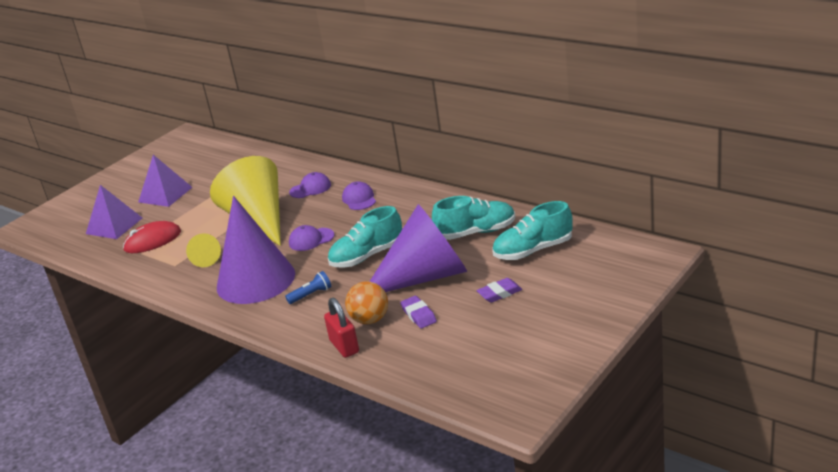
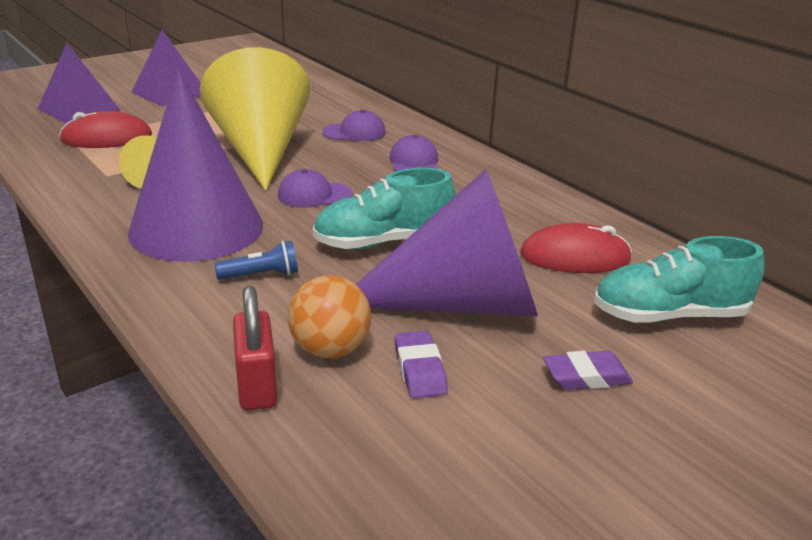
camera: 10 degrees right, 0 degrees up
turquoise shoe [432,196,515,240] -> red mouse [520,223,632,273]

